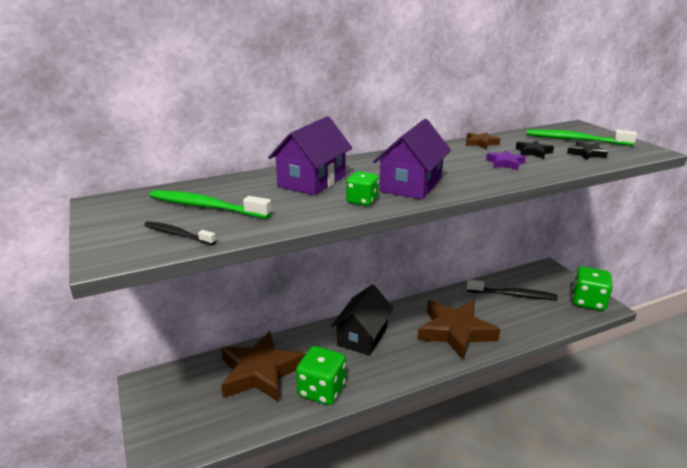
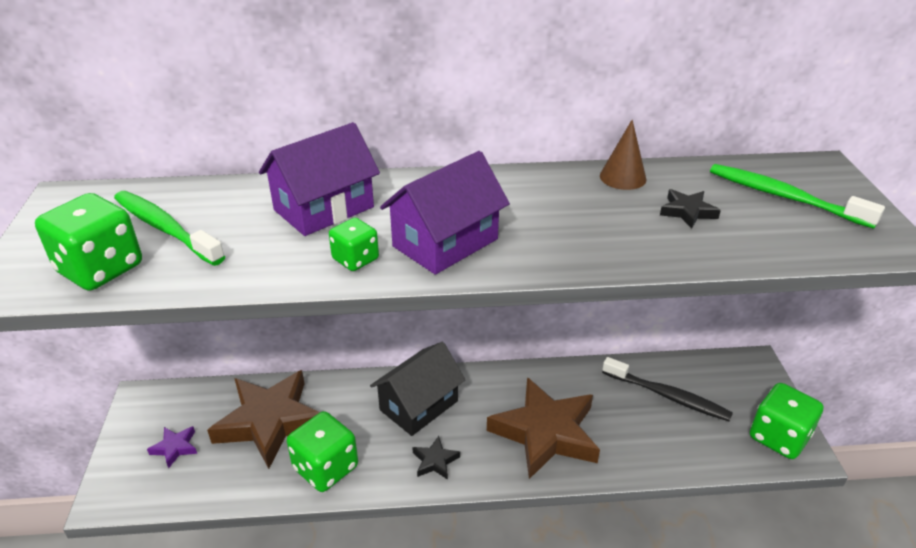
camera: 20 degrees right, 10 degrees up
black toothbrush [144,221,216,245] -> green dice [35,193,142,291]
brown star [466,132,500,149] -> brown cone [600,120,647,190]
purple star [486,150,526,170] -> purple star moved to [147,426,197,469]
black star [567,141,608,160] -> black star moved to [412,436,460,480]

